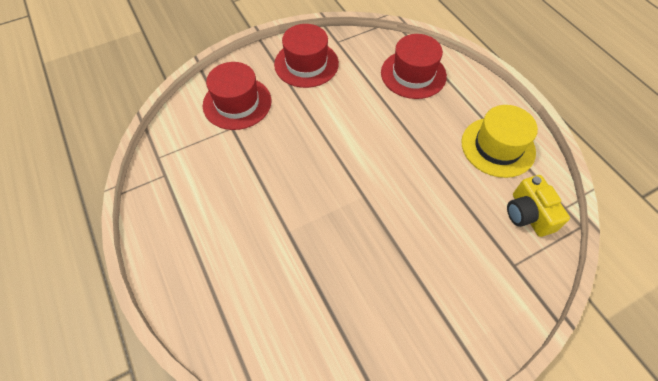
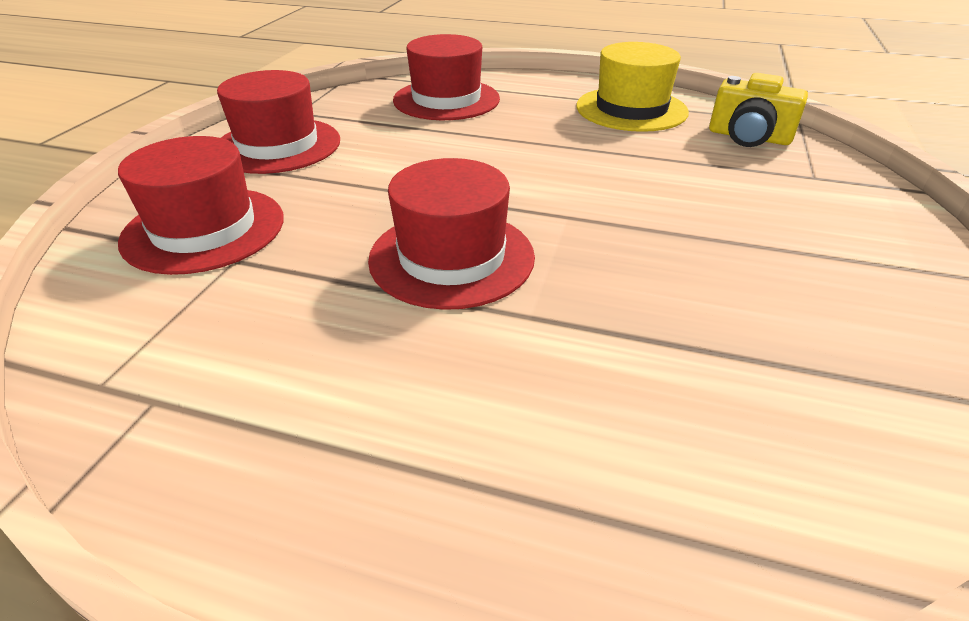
camera: 45 degrees left, 20 degrees down
none -> red hat [368,158,535,310]

